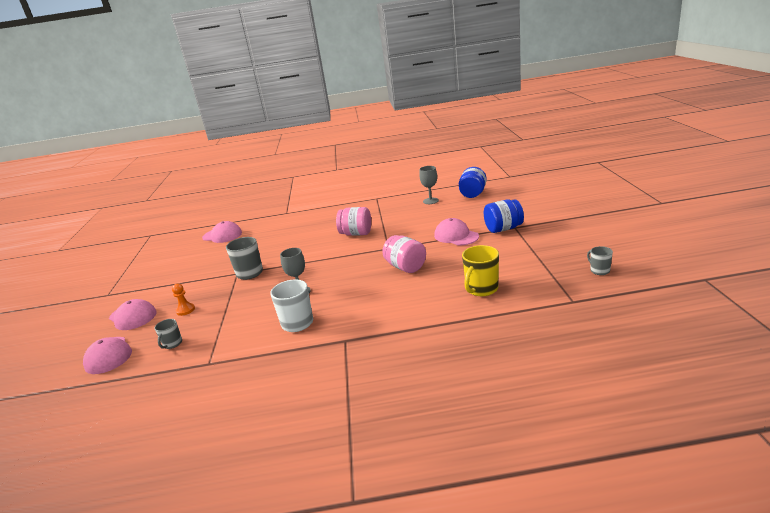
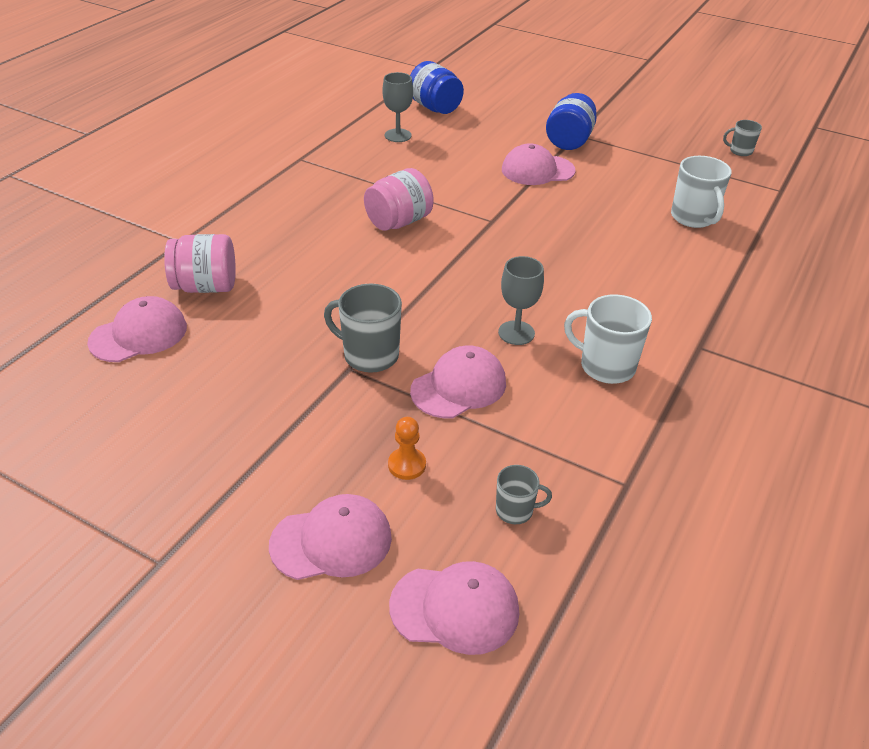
camera: 60 degrees left, 15 degrees up
grey mug [155,319,182,349] -> grey mug turned 45 degrees counterclockwise [496,465,552,524]
pink jar [382,235,426,273] -> pink jar moved to [164,234,236,293]
yellow mug [462,245,499,296] -> white mug [671,156,732,228]
none -> pink cap [410,345,506,418]

